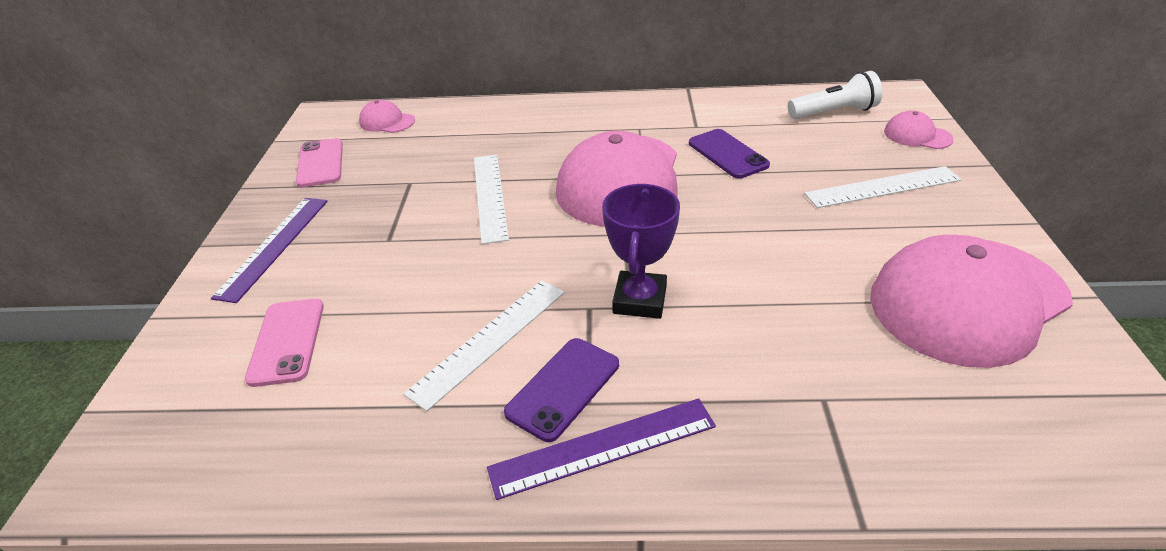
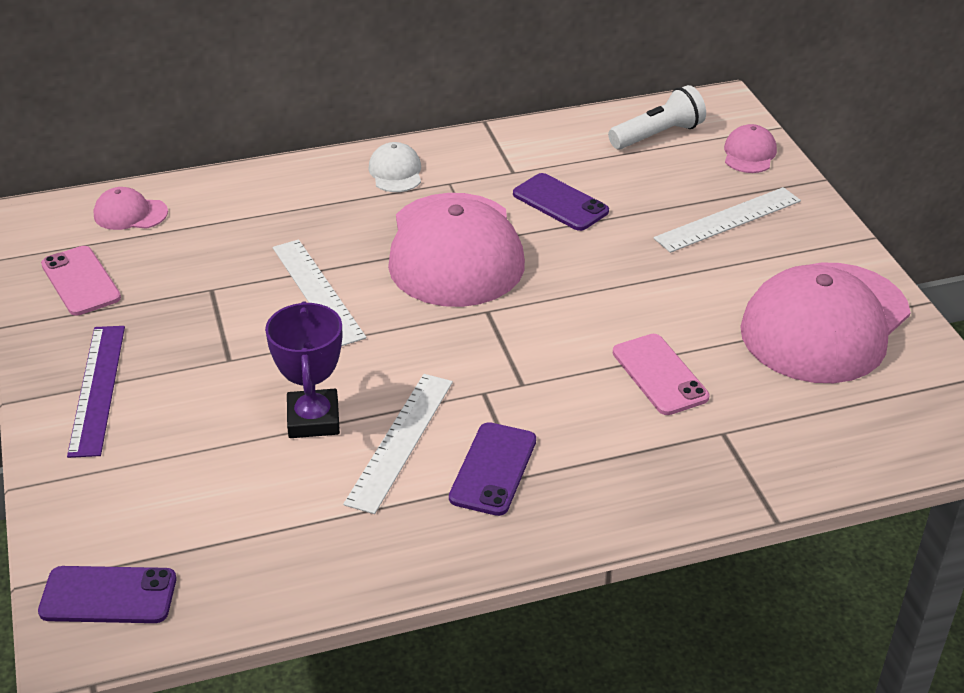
camera: 20 degrees left, 0 degrees up
pink phone [245,299,324,387] -> pink phone moved to [613,334,709,415]
purple ruler [487,398,716,500] -> none
purple trophy [602,184,680,319] -> purple trophy moved to [265,301,342,438]
pink cap [884,110,954,149] -> pink cap turned 90 degrees clockwise [724,124,777,173]
none -> purple phone [38,566,176,623]
none -> white cap [369,142,421,192]

